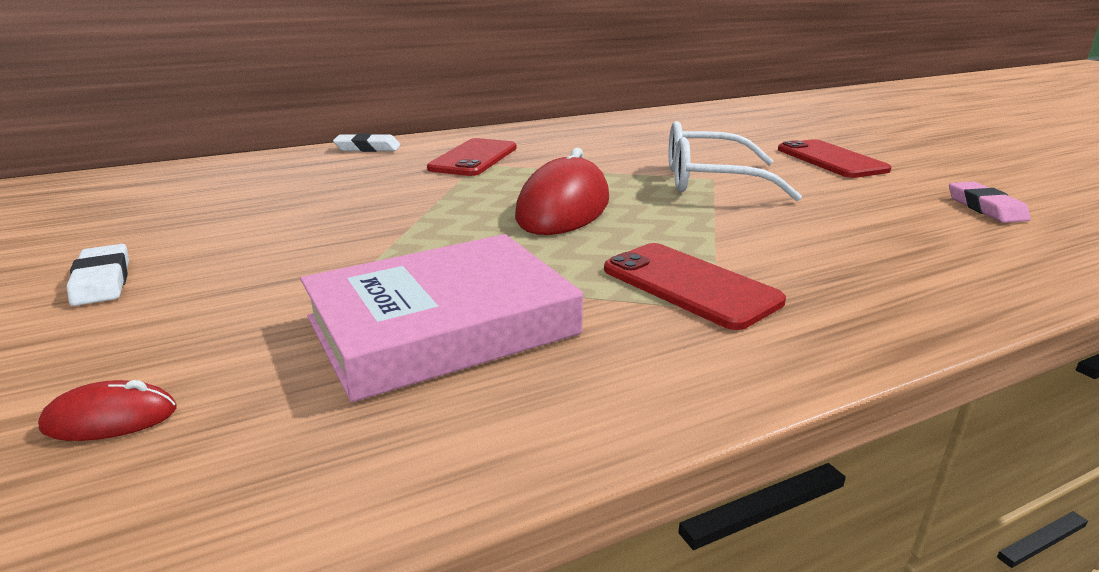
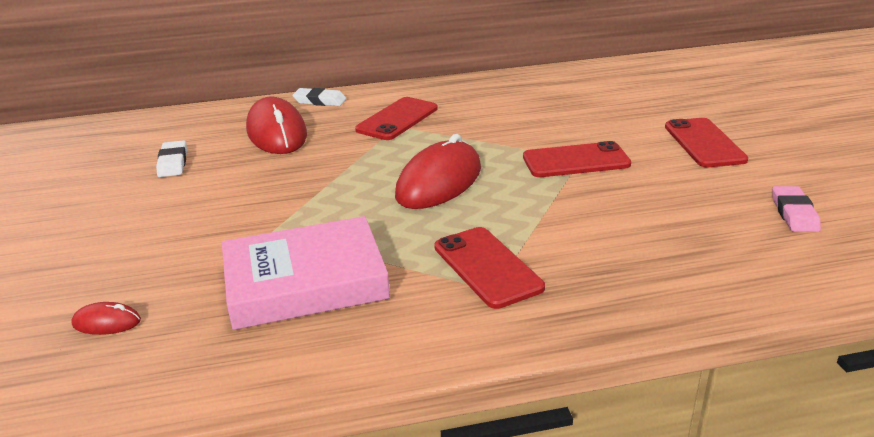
camera: 15 degrees right, 5 degrees up
white eraser [66,244,129,306] -> white eraser moved to [156,140,187,177]
white glasses [669,121,802,201] -> red phone [523,141,631,177]
none -> red mouse [246,96,307,154]

